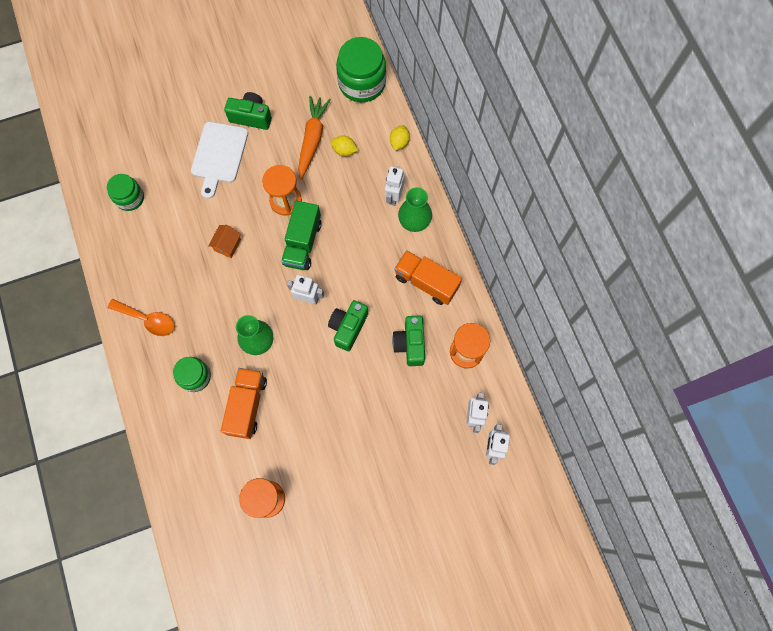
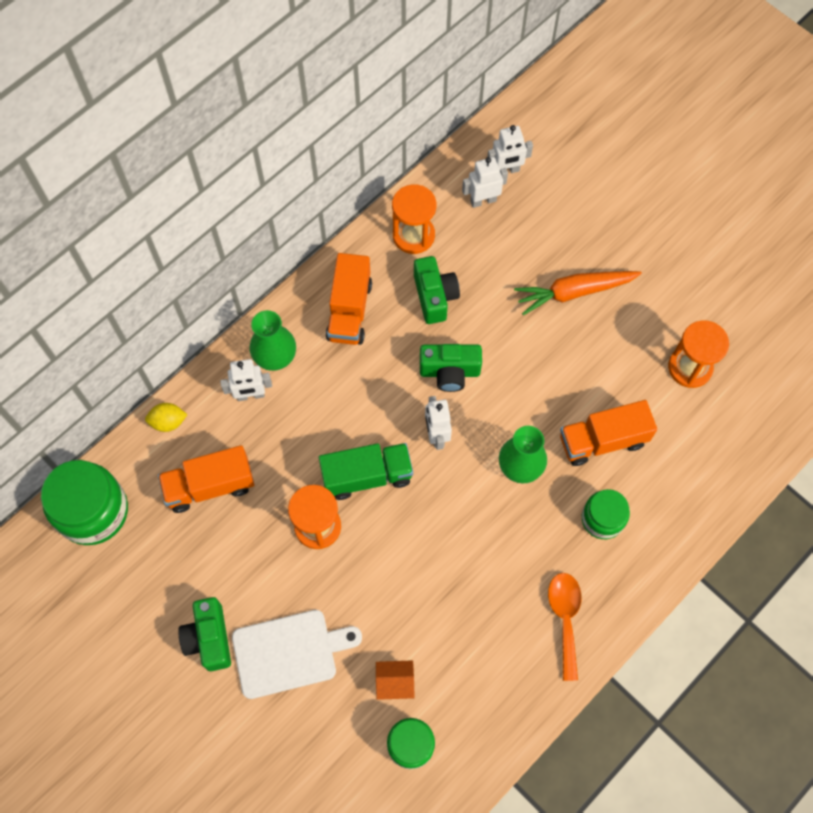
camera: 115 degrees left, 5 degrees down
orange house [208,225,241,258] -> orange house moved to [376,660,415,700]
orange carrot [298,96,331,180] -> orange carrot moved to [514,271,642,315]
yellow lemon [331,136,358,156] -> orange truck [158,445,254,513]
green camera [392,316,425,366] -> green camera turned 75 degrees counterclockwise [414,256,460,324]

